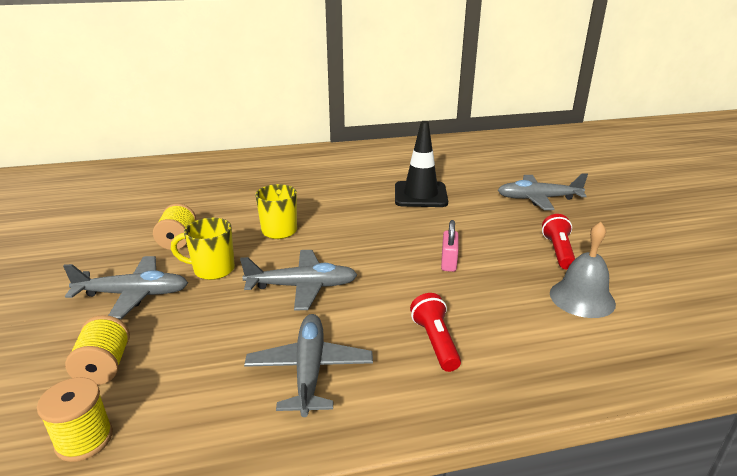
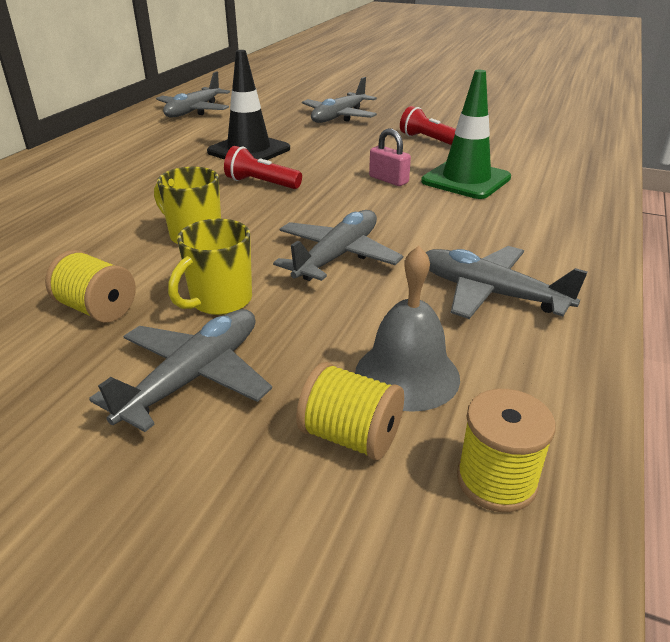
camera: 55 degrees left, 5 degrees up
red flashlight [410,293,461,372] -> red flashlight moved to [224,146,302,189]
grey bell [550,222,616,318] -> grey bell moved to [355,246,460,412]
none -> grey plane [156,71,230,117]
none -> green traffic cone [421,70,511,199]

